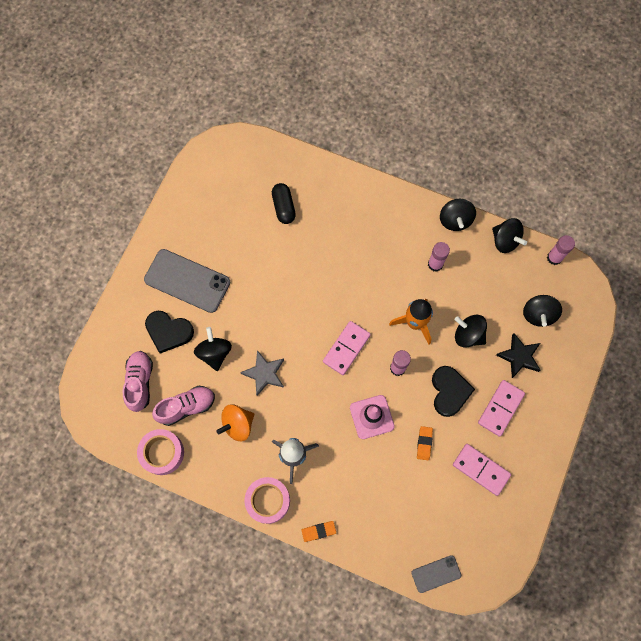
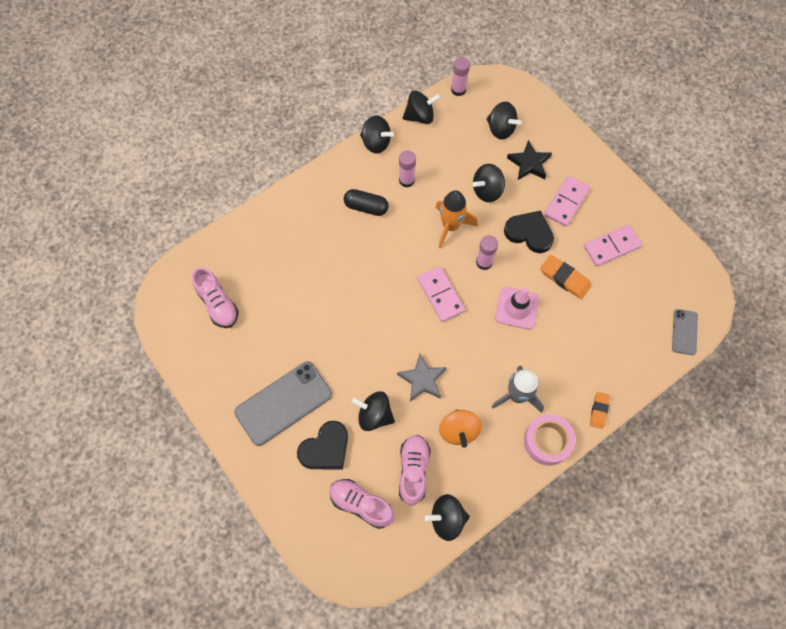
camera: 60 degrees left, 5 degrees down
pink tape [137,429,184,475] -> black spinning top [425,494,470,541]
black capsule [272,183,296,224] -> black capsule moved to [344,189,389,216]
orange eraser [417,426,433,460] -> orange eraser [540,255,591,299], size x1.56
pink domino [478,380,525,437] -> pink domino turned 60 degrees clockwise [544,176,590,227]
none -> pink shoe [192,267,239,328]

